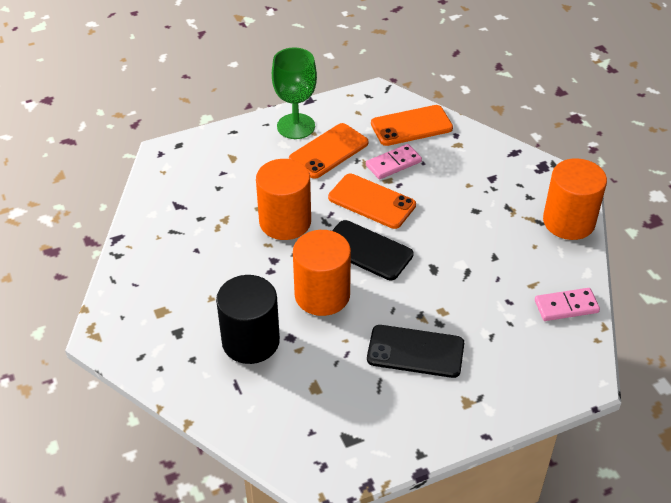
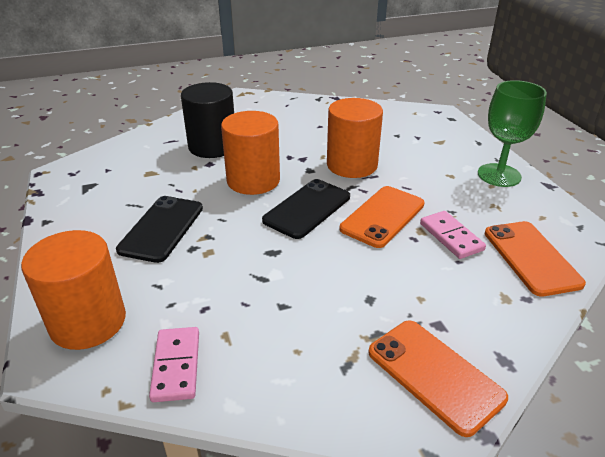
camera: 95 degrees right, 10 degrees down
orange phone [289,123,369,179] -> orange phone moved to [368,320,508,437]
orange cylinder [543,158,607,240] -> orange cylinder moved to [21,230,126,350]

